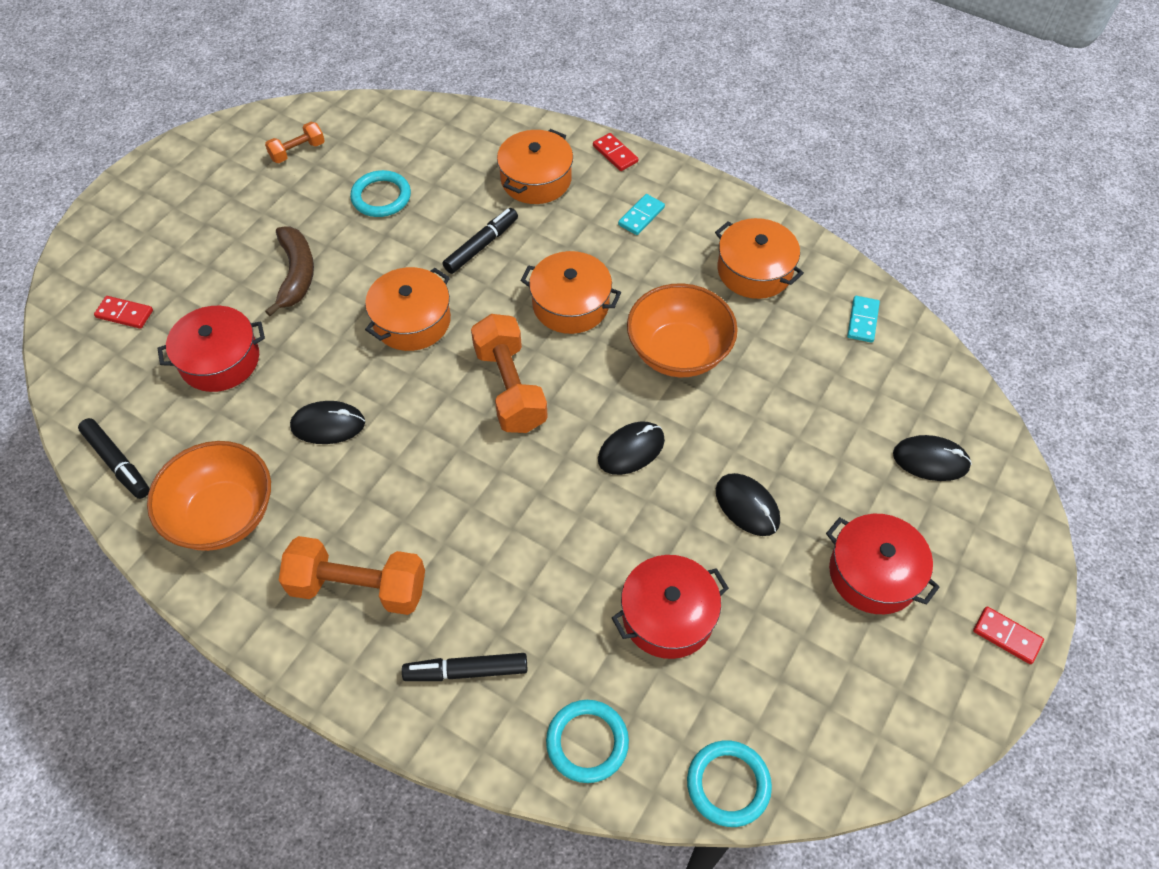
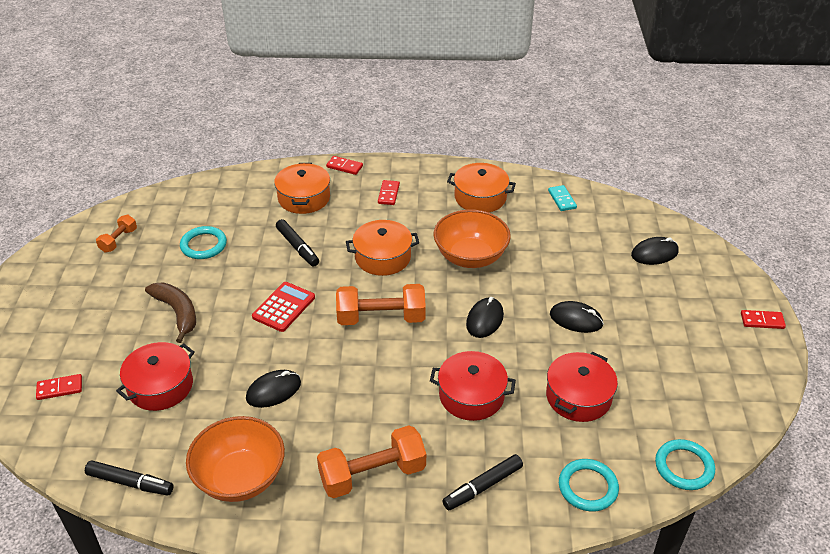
camera: 30 degrees left, 15 degrees down
orange pot [365,267,451,351] -> red calculator [252,282,315,332]
black marker [443,208,518,274] -> black marker turned 135 degrees clockwise [276,219,319,267]
orange dumbbell [471,314,548,433] -> orange dumbbell turned 45 degrees counterclockwise [336,284,426,325]
turquoise domino [618,194,665,235] -> red domino [378,180,400,205]
red pot [826,514,940,614] -> red pot moved to [430,351,516,421]

